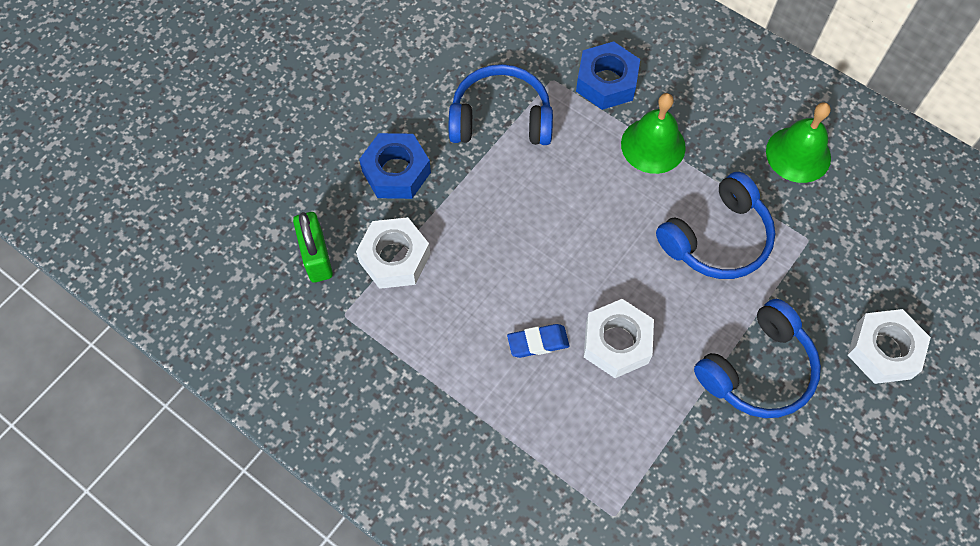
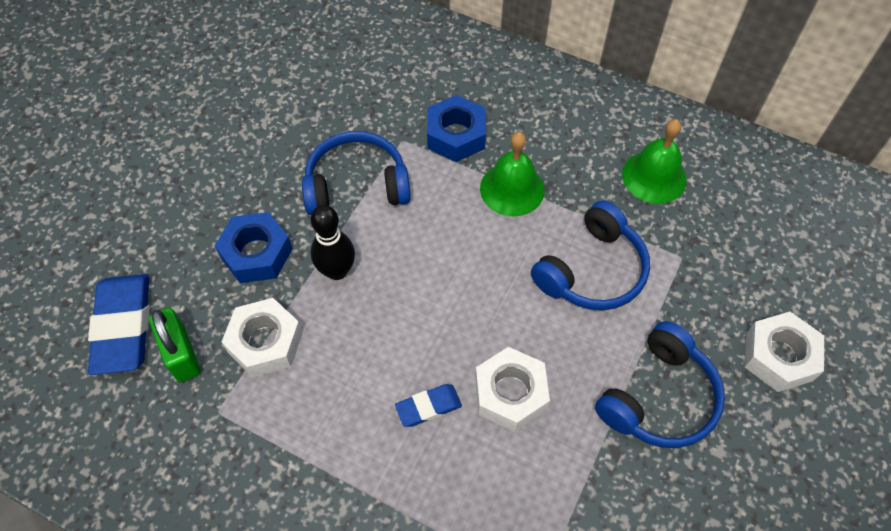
camera: 10 degrees left, 5 degrees down
none -> blue eraser [88,274,150,375]
none -> black bowling pin [311,205,355,280]

